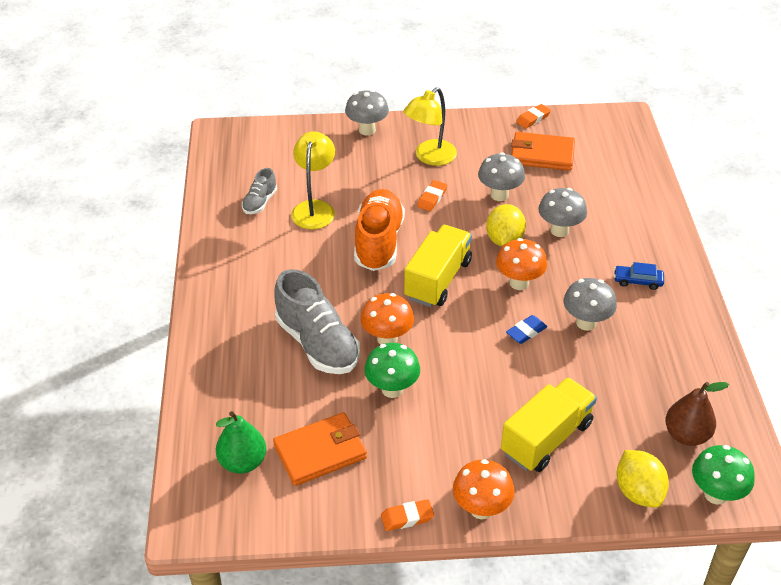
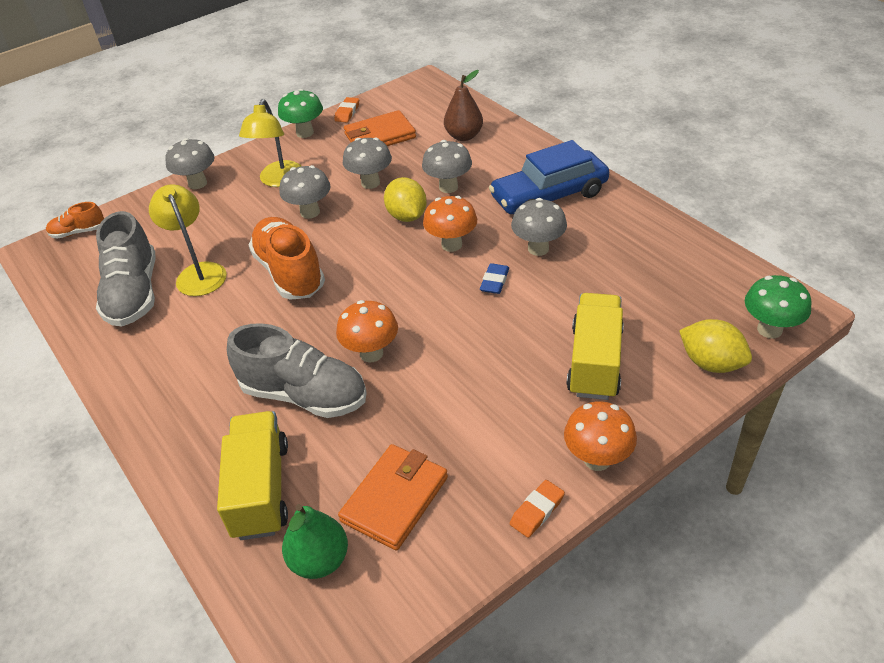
camera: 30 degrees left, 0 degrees up
grey shoe [242,168,277,214] -> grey shoe [96,211,155,326], size x1.98
green mushroom [364,343,420,398] -> green mushroom moved to [278,89,323,138]
yellow truck [404,225,472,307] -> yellow truck moved to [217,411,288,540]
orange eraser [417,180,447,211] -> grey mushroom [279,165,331,219]
blue car [614,262,664,290] -> blue car [489,140,609,214], size x2.36
brown pear [665,382,729,446] -> brown pear moved to [444,70,483,141]
none -> orange shoe [46,202,104,239]

